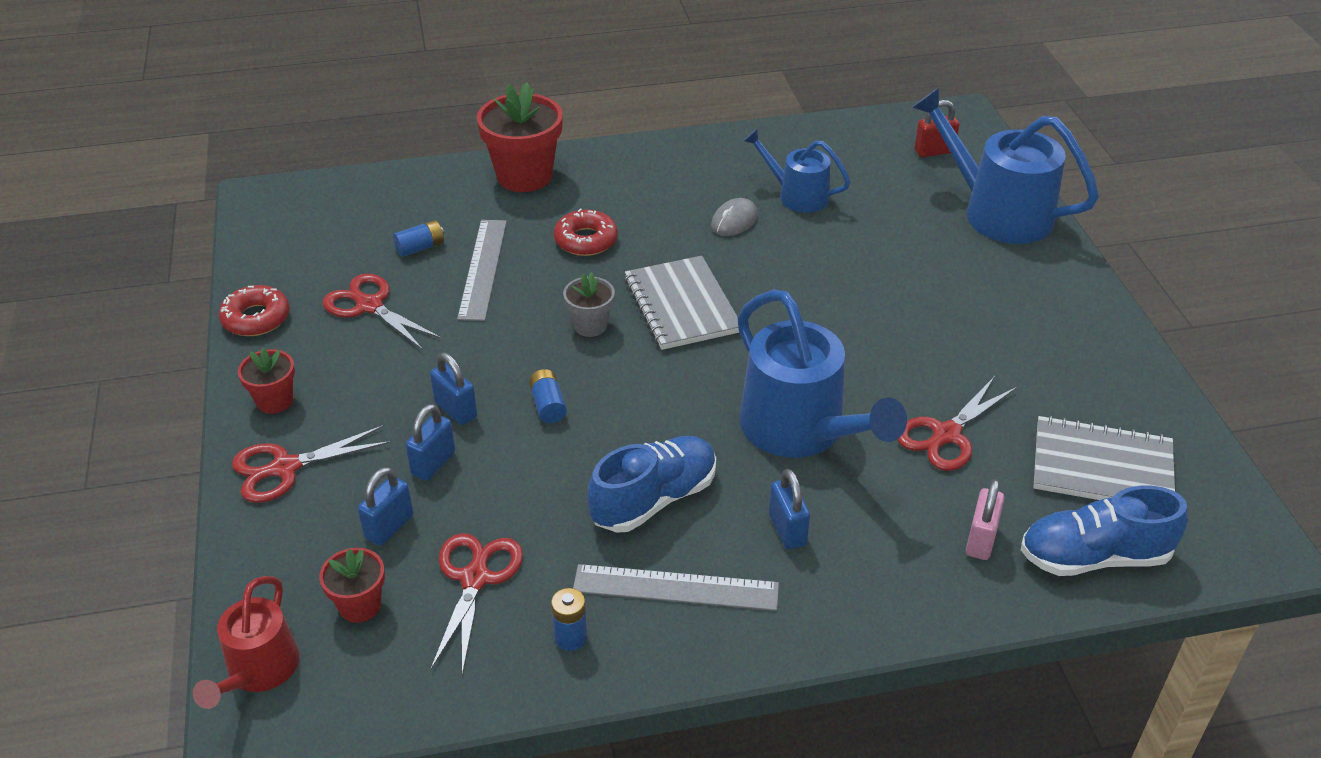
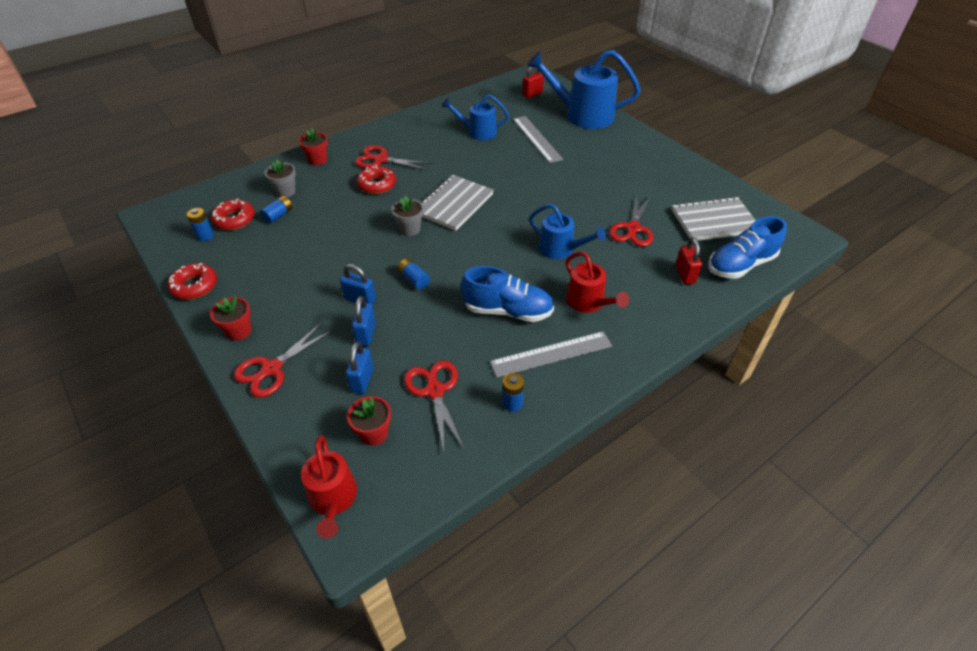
camera: 25 degrees left, 5 degrees up
red scissors [323,274,442,350] -> red scissors moved to [355,145,432,170]
grey ruler [457,220,507,321] -> grey ruler moved to [513,116,563,163]
red flower pot [477,82,563,192] -> red flower pot [299,129,328,165], size x0.53
blue shoe [588,436,716,533] -> blue shoe turned 75 degrees clockwise [461,266,554,322]
grey notebook [624,256,740,350] -> grey notebook turned 75 degrees clockwise [421,175,494,231]
grey mouse [711,198,758,236] -> none
blue watering can [737,290,907,458] -> blue watering can [529,204,606,259], size x0.58
blue padlock [769,469,810,549] -> red watering can [566,252,629,313]
pink padlock [966,479,1004,560] -> red padlock [675,237,702,285]
none -> blue battery [187,208,214,241]
none -> red donut [211,199,255,230]
none -> grey flower pot [264,160,296,197]

